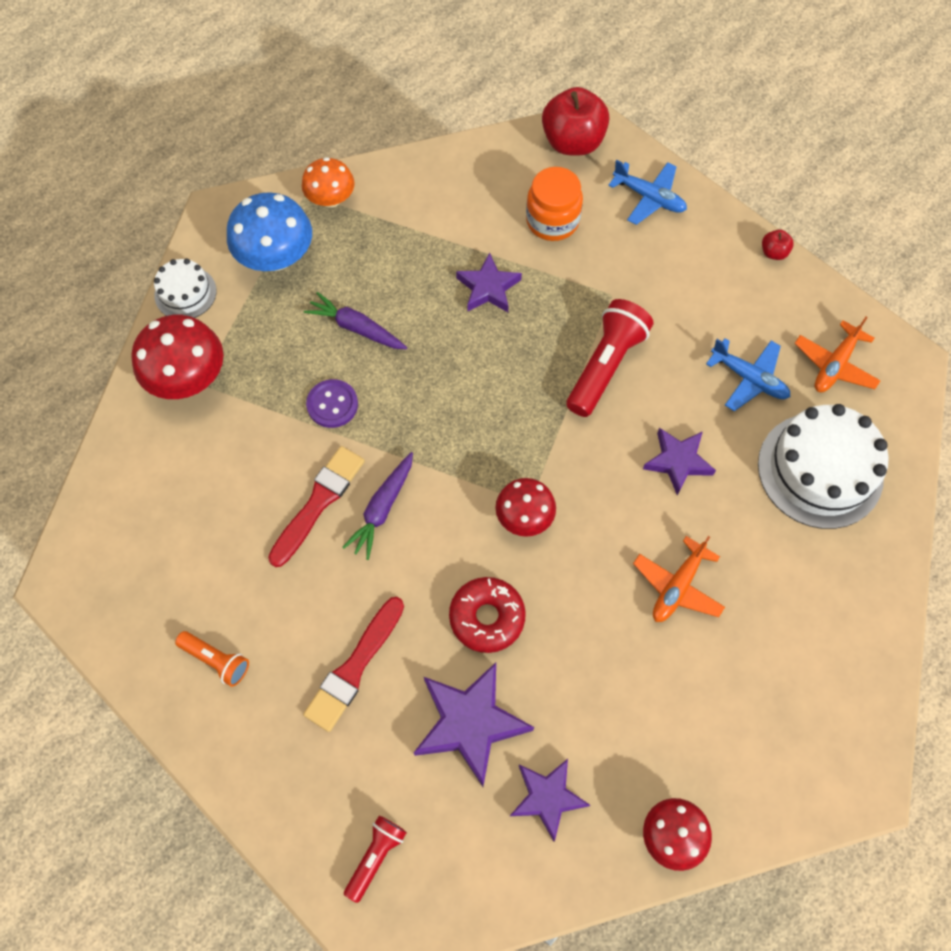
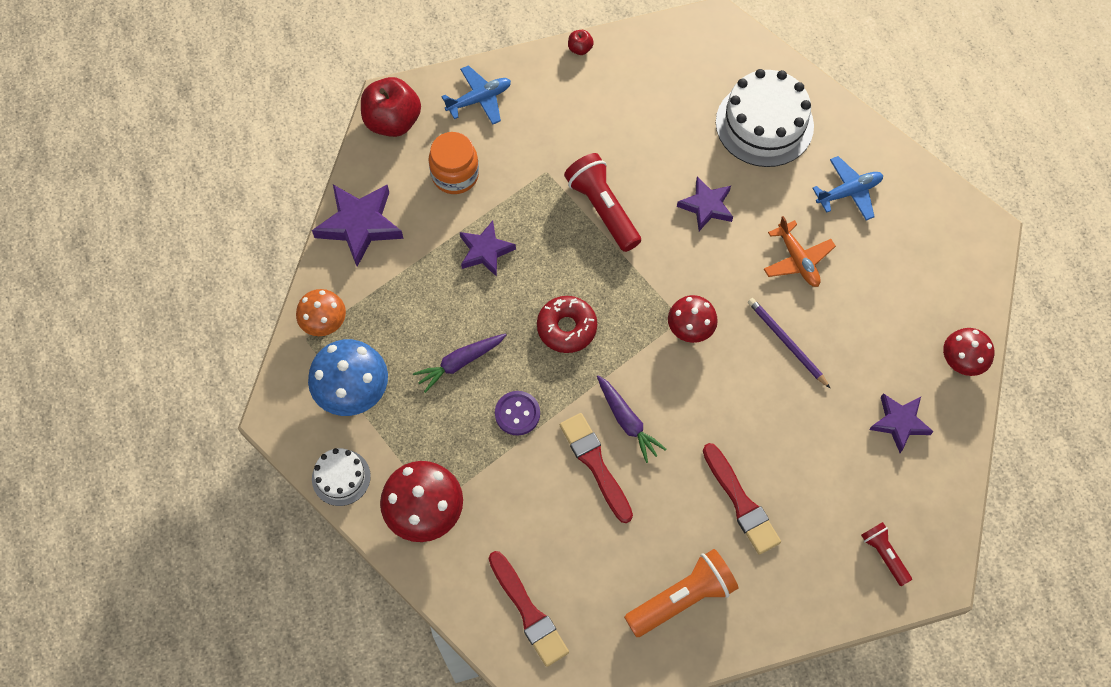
camera: 60 degrees left, 0 degrees up
orange flashlight [175,631,249,687] -> orange flashlight [624,549,738,637], size x1.77
purple star [414,662,534,787] -> purple star moved to [312,184,404,267]
red donut [449,577,526,653] -> red donut moved to [537,296,597,353]
blue plane [706,338,790,411] -> blue plane moved to [812,156,883,220]
orange plane [795,316,881,392] -> none
none -> red brush [488,551,569,667]
none -> purple pencil [748,298,830,388]

